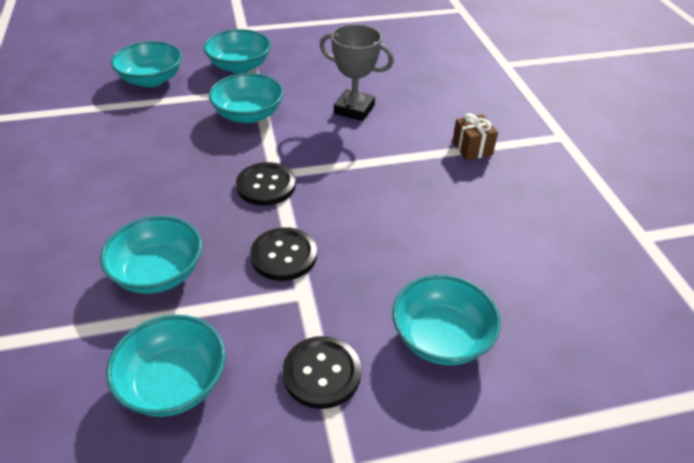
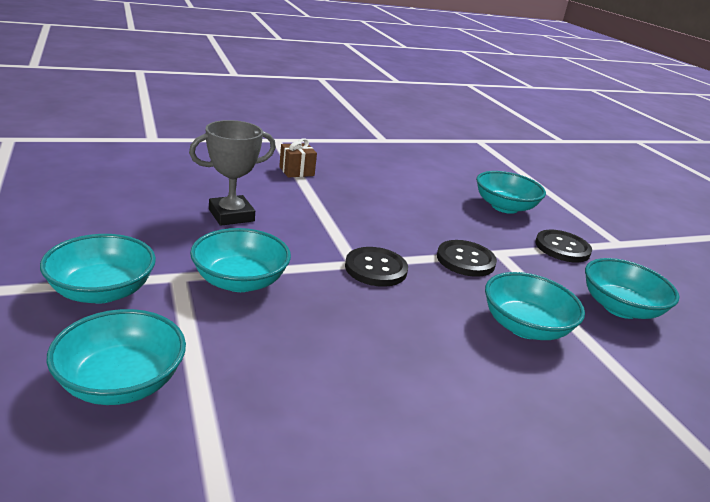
camera: 100 degrees left, 15 degrees down
grey trophy [320,24,394,121] -> grey trophy turned 45 degrees clockwise [189,120,276,226]

